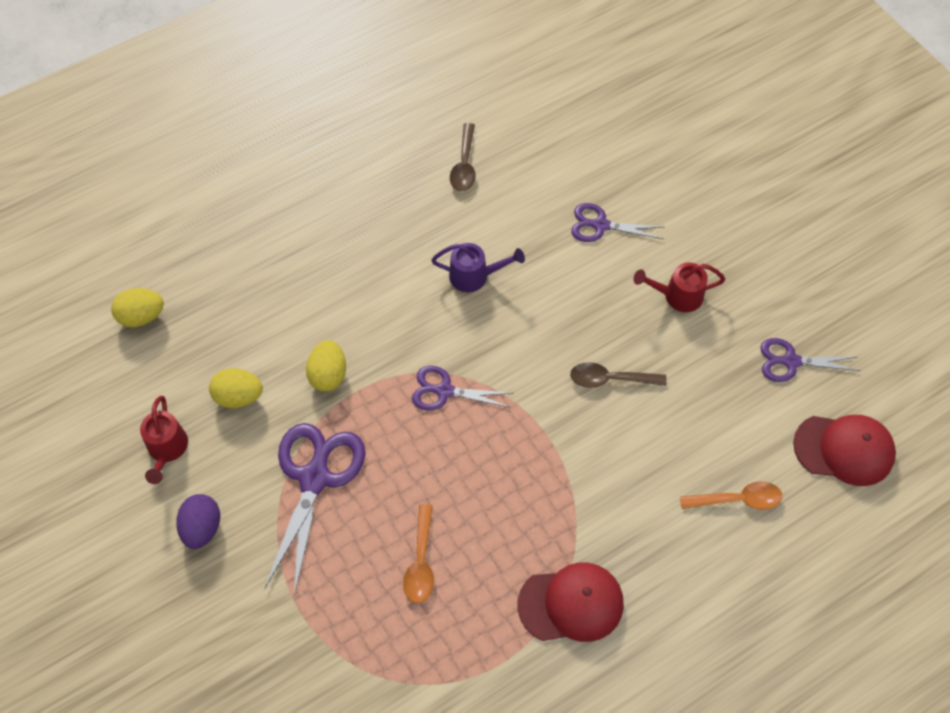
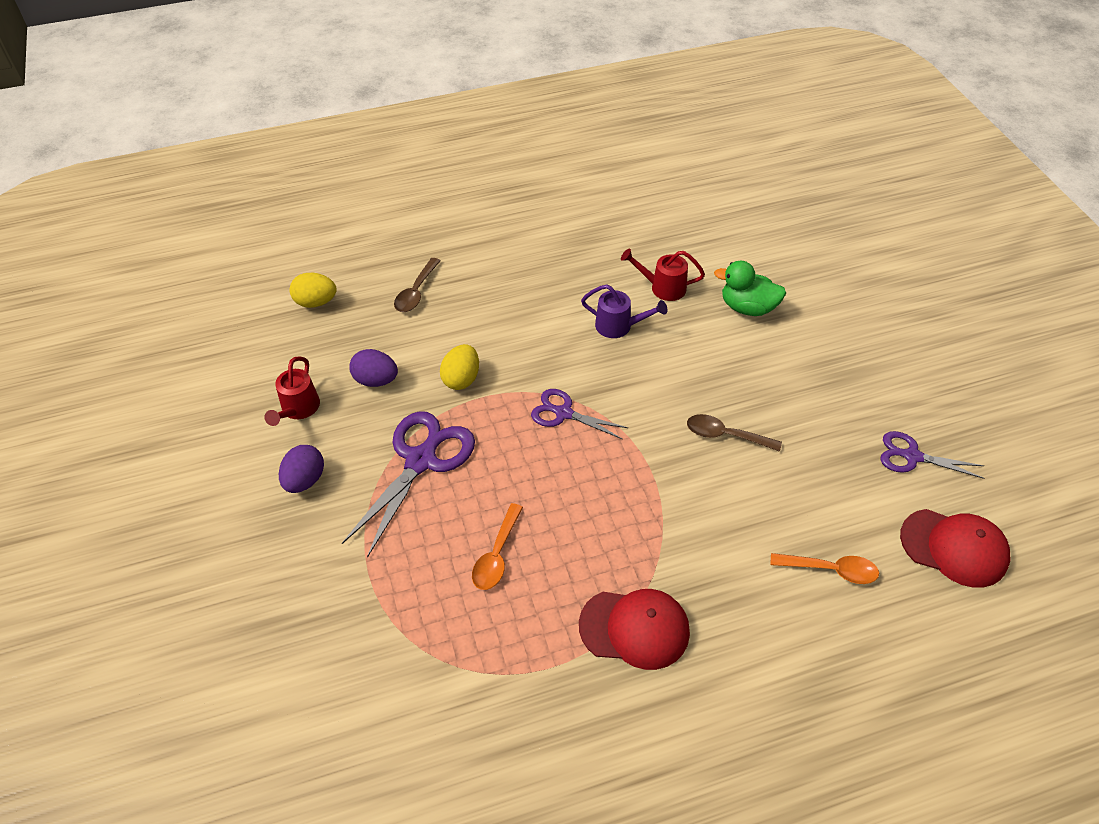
camera: 15 degrees right, 10 degrees down
yellow egg [209,368,263,408] -> purple egg [349,349,398,387]
brown spoon [450,123,476,191] -> brown spoon moved to [394,258,440,312]
purple scissors [571,203,663,242] -> green duck [714,261,786,316]
red watering can [634,263,725,312] -> red watering can moved to [621,249,705,301]

